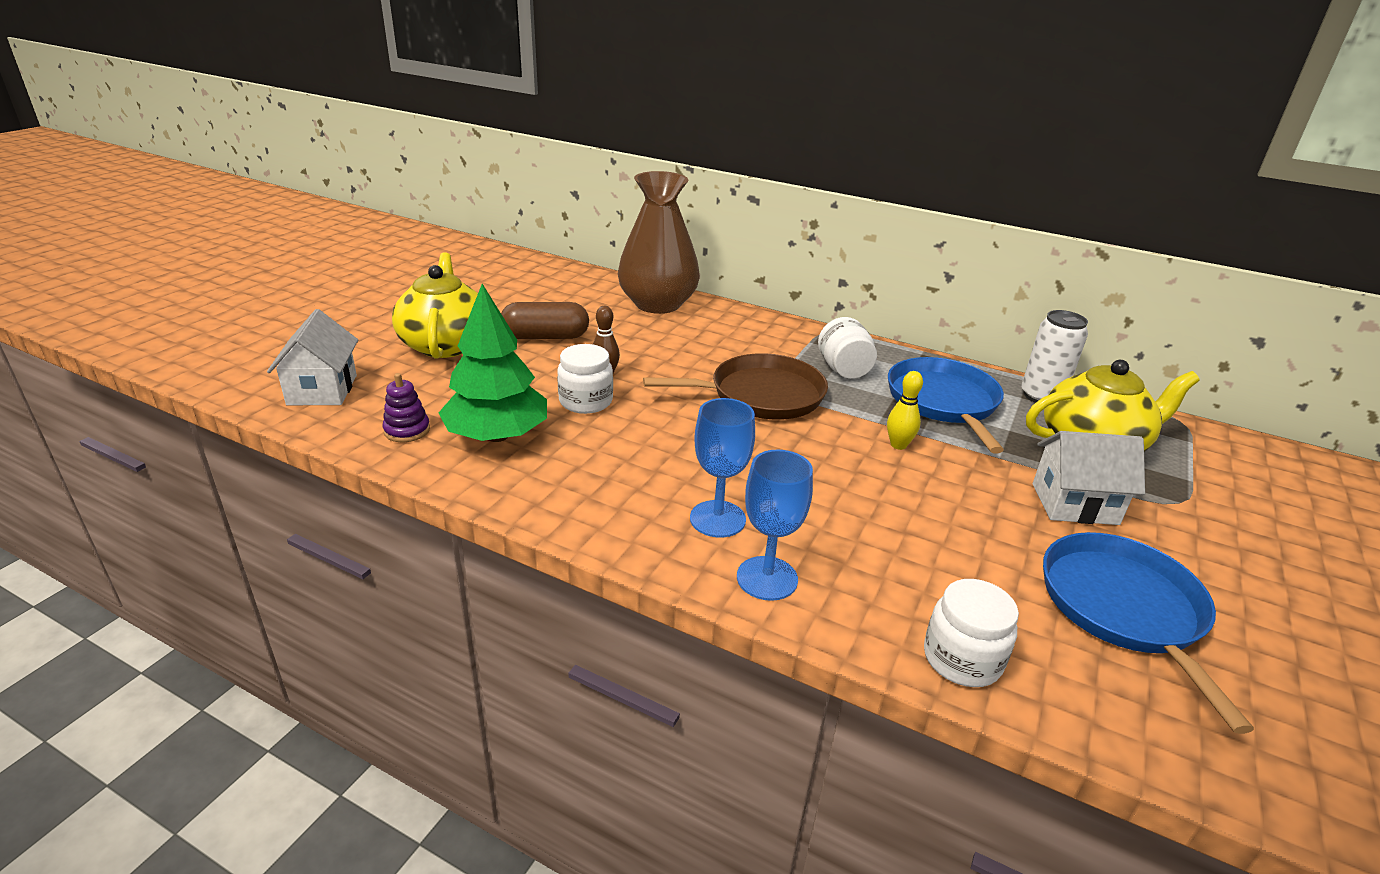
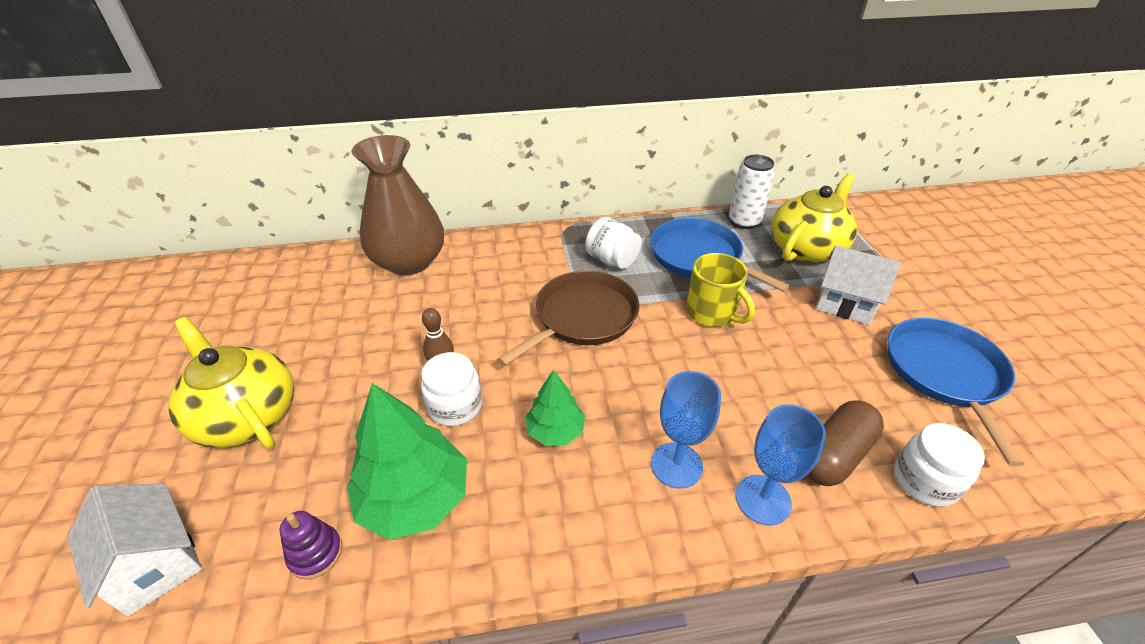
camera: 35 degrees left, 10 degrees up
brown capsule [501,302,589,339] -> brown capsule moved to [806,400,884,486]
yellow bowling pin [887,371,923,450] -> yellow mug [686,253,755,327]
white house [1033,431,1145,525] -> white house turned 60 degrees clockwise [816,246,901,325]
blue pan [1043,532,1254,734] -> blue pan turned 45 degrees clockwise [888,318,1024,467]
none -> green tree [525,370,585,446]

